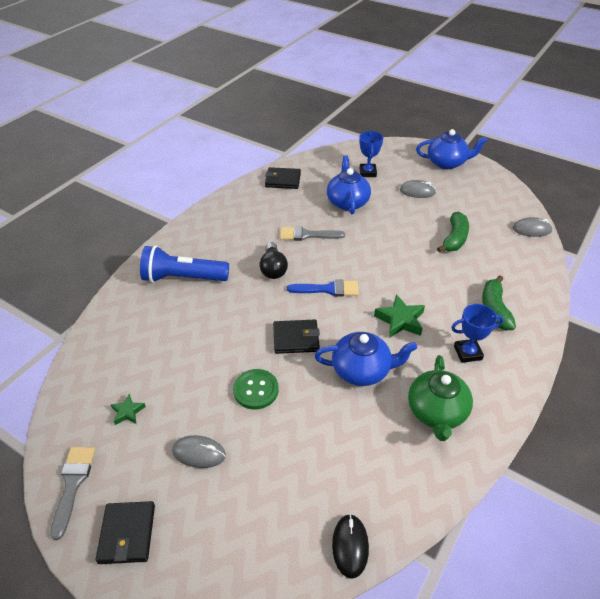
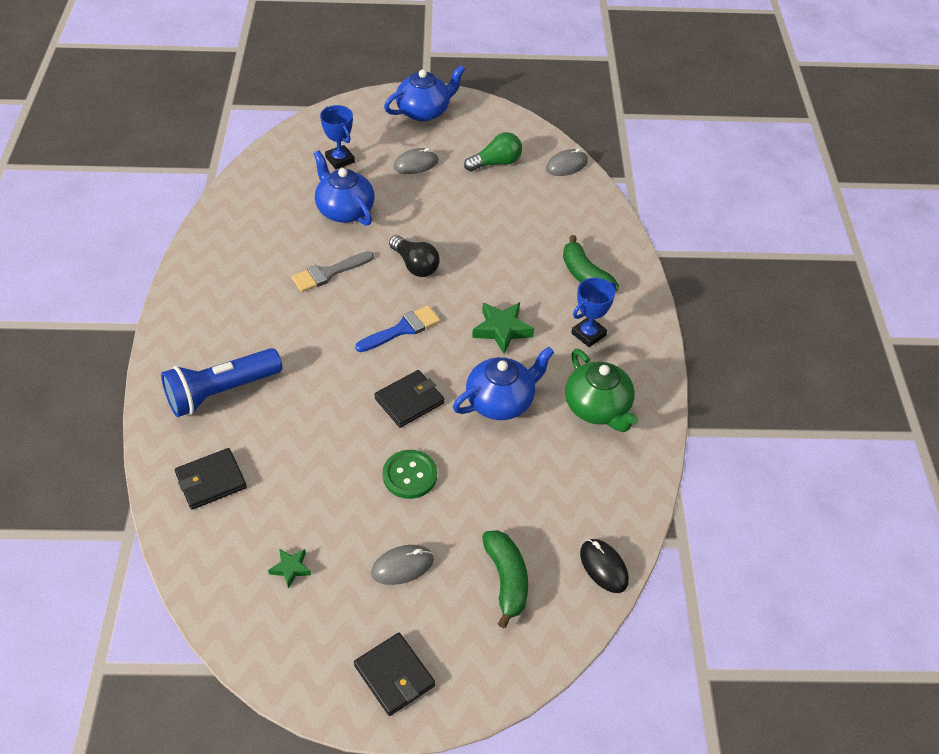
camera: 35 degrees left, 5 degrees up
grey brush [50,447,95,540] -> none
black light bulb [260,242,288,279] -> black light bulb moved to [389,235,440,277]
black wallet [265,167,301,189] -> black wallet moved to [175,448,247,510]
green banana [437,212,469,252] -> green banana moved to [482,530,528,628]
none -> green light bulb [464,132,522,172]

